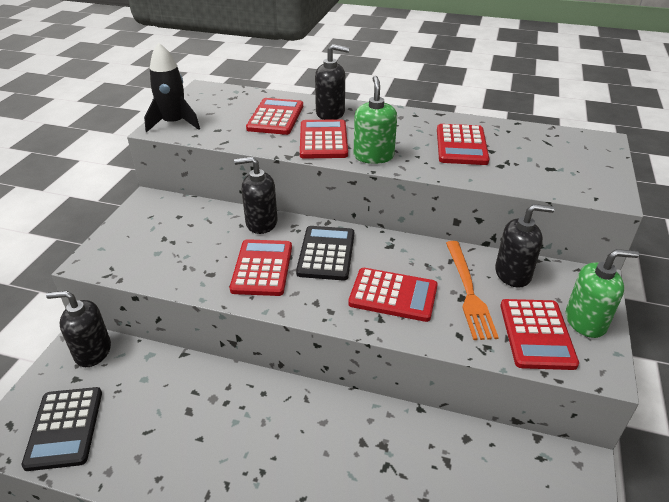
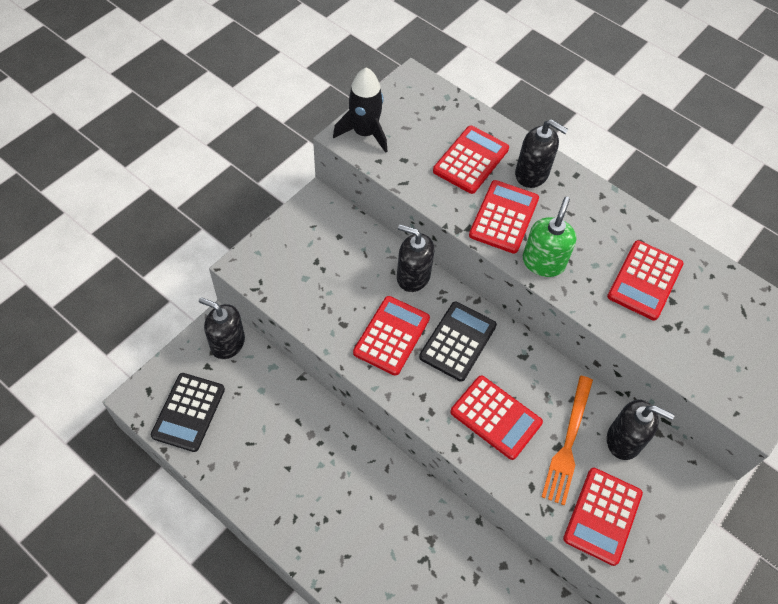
camera: 20 degrees right, 20 degrees up
green soap dispenser [566,249,639,338] -> none

